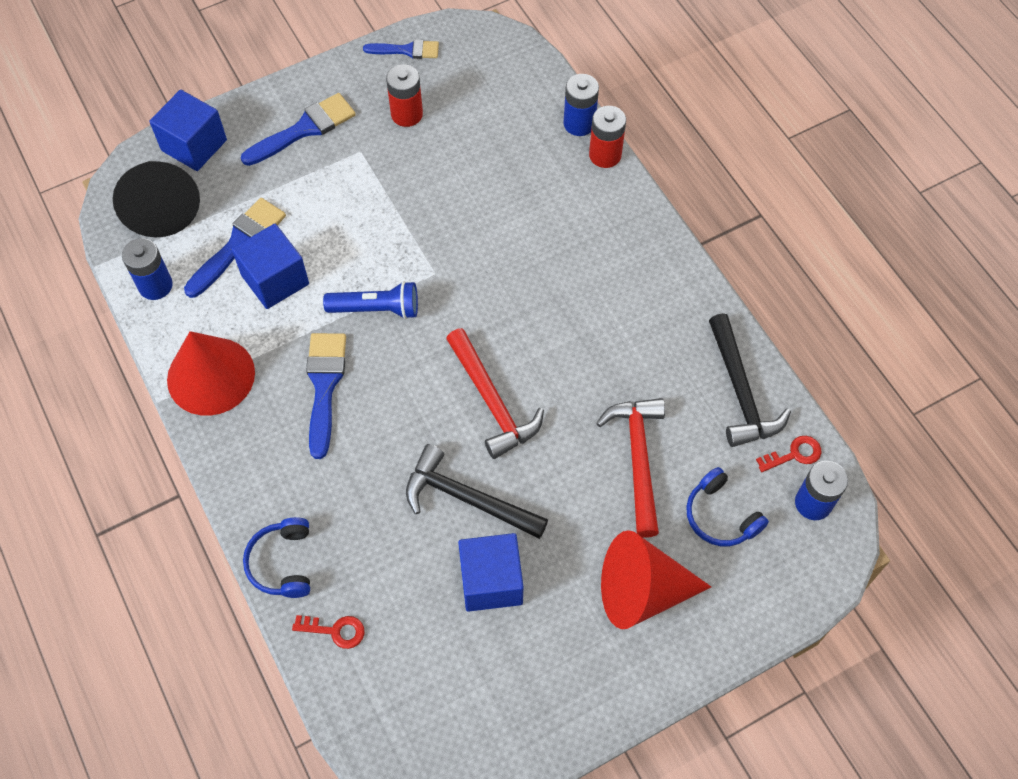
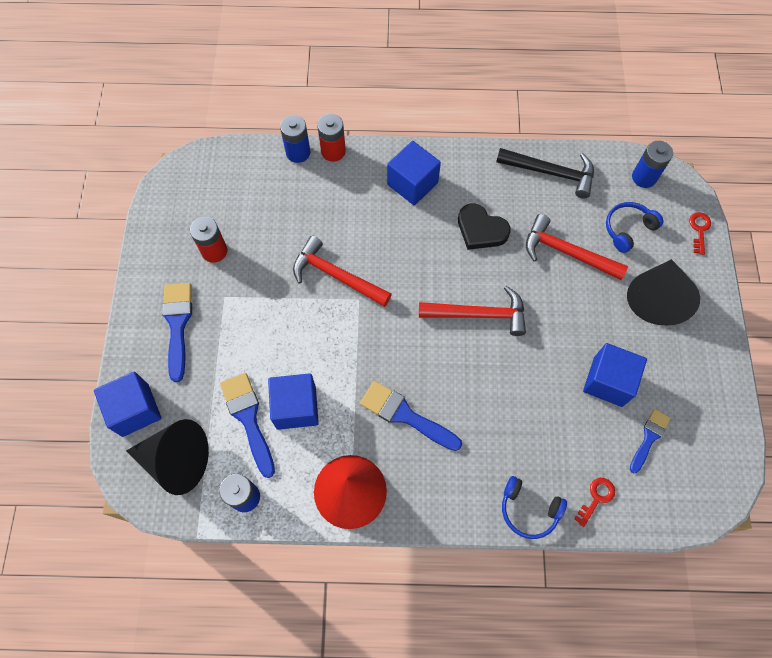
camera: 60 degrees left, 5 degrees up
blue flashlight [323,281,418,319] -> none
blue brush [363,40,439,59] -> blue brush moved to [630,409,671,473]
black hammer [406,444,548,539] -> none
red cone [601,530,711,629] -> black cone [627,259,700,326]
blue headphones [686,467,769,546] -> blue headphones turned 150 degrees clockwise [606,202,664,253]
red key [756,436,821,472] -> red key moved to [689,212,711,255]
none -> red hammer [293,236,392,307]
none -> blue cube [387,141,441,205]
none -> black heart [458,204,511,250]

